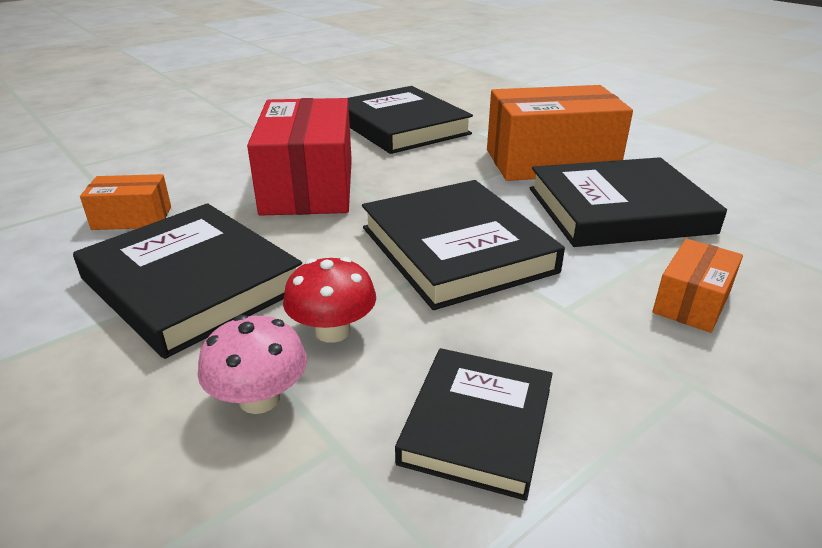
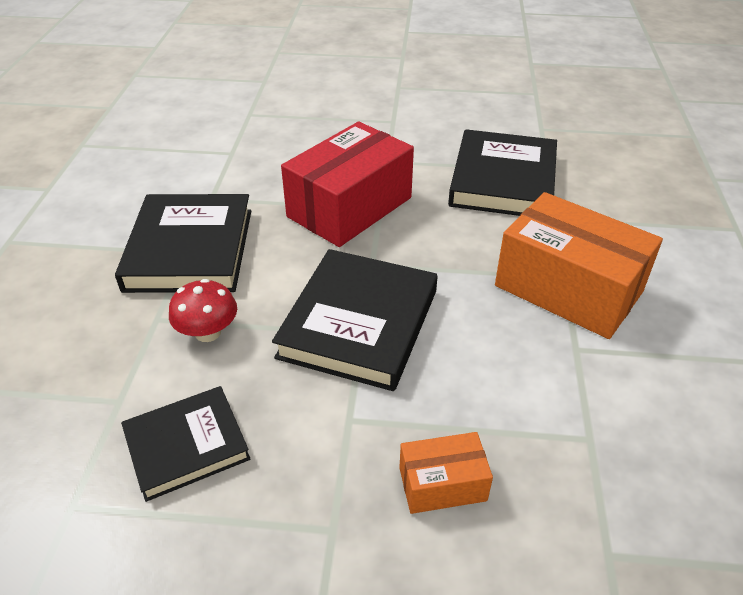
camera: 45 degrees right, 10 degrees up
orange box [80,174,171,230] -> none
pink mushroom [198,315,307,414] -> none
black book [530,157,727,247] -> none

